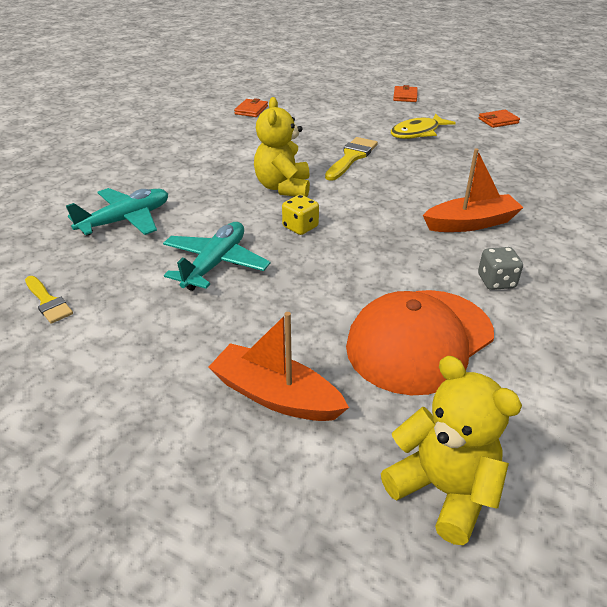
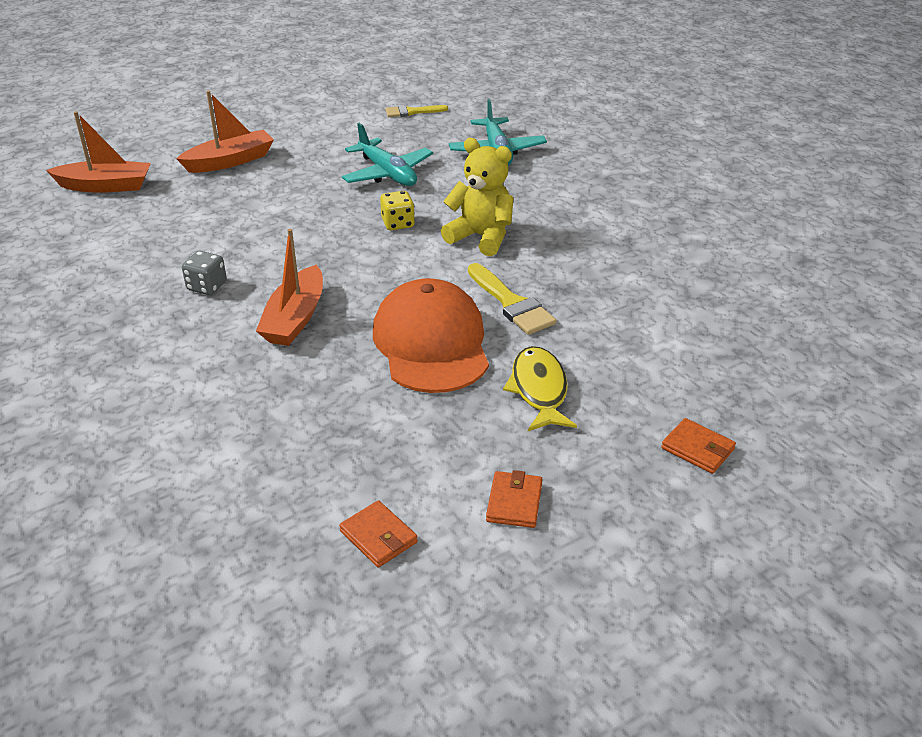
camera: 120 degrees right, 0 degrees up
orange wallet [234,98,268,117] -> orange wallet moved to [339,500,418,567]
orange cap [346,290,494,395] -> orange cap moved to [373,278,489,393]
yellow teddy bear [381,356,522,545] -> orange boat [46,111,151,193]

